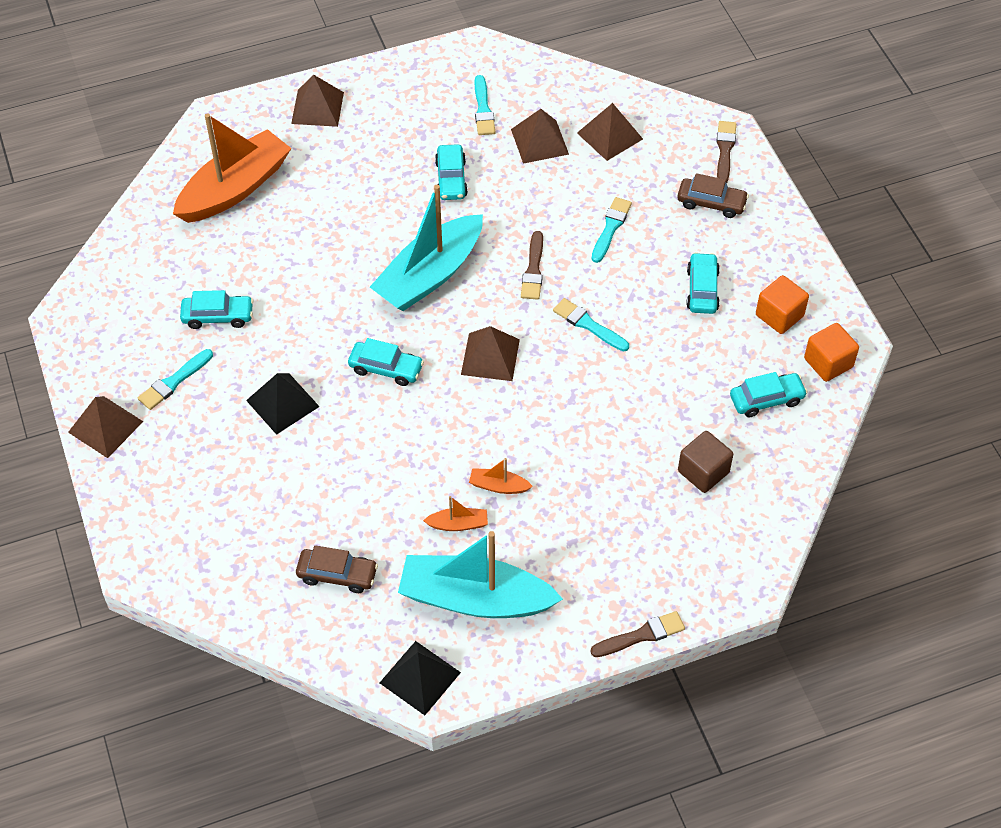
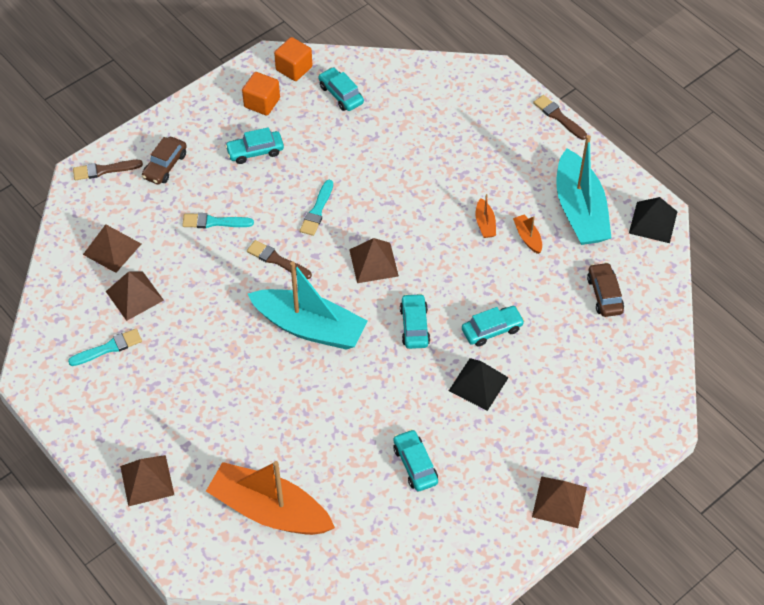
camera: 110 degrees left, 0 degrees up
turquoise brush [138,349,213,410] -> none
turquoise car [435,144,468,200] -> turquoise car moved to [462,306,525,347]
brown brush [521,231,543,300] -> brown brush turned 135 degrees counterclockwise [247,240,312,279]
brown car [677,173,749,218] -> brown car turned 150 degrees counterclockwise [142,137,187,185]
brown cube [678,431,733,493] -> none

